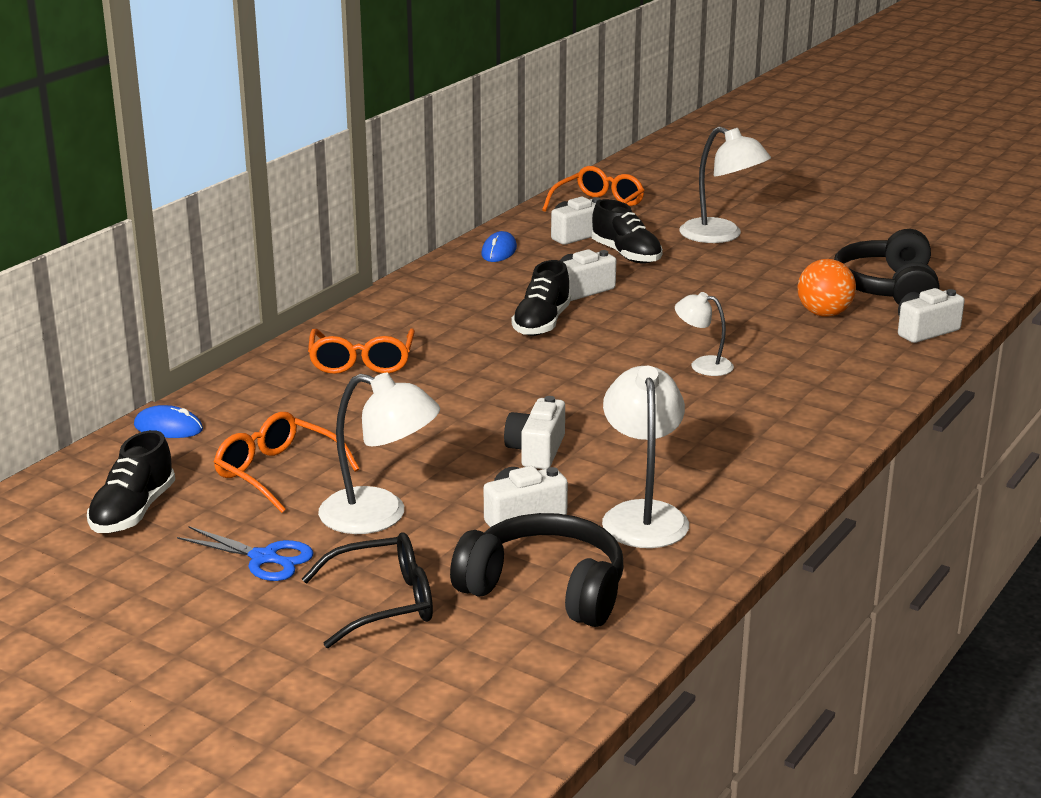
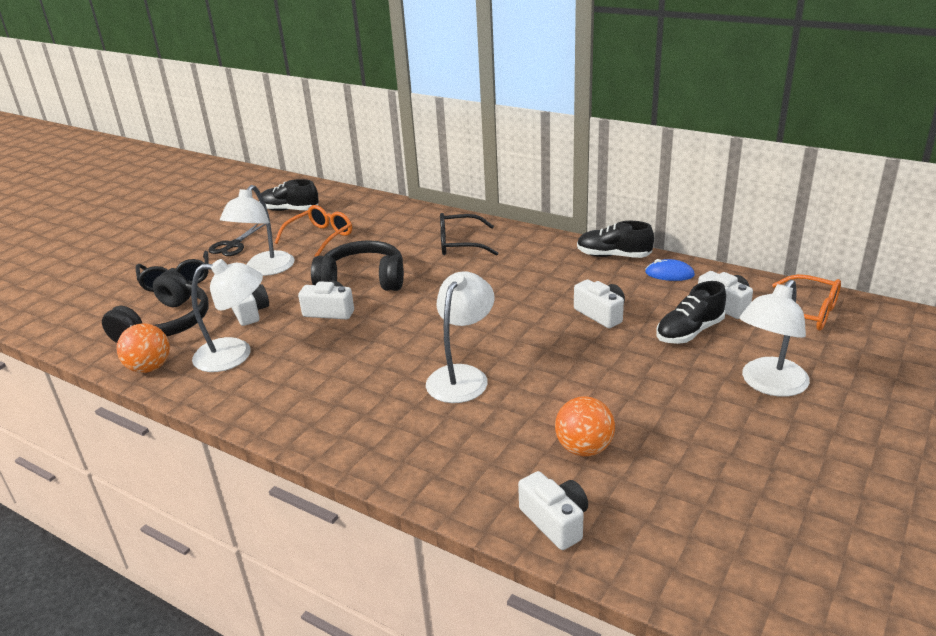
camera: 90 degrees right, 5 degrees up
blue mouse [134,405,203,438] -> none
blue scissors [177,526,314,581] -> black scissors [209,223,266,256]
orange glasses [308,328,415,374] -> black glasses [440,213,498,256]
black shoe [512,260,571,336] -> black shoe moved to [577,221,654,258]
white lamp [675,292,734,376] -> white lamp [426,271,494,403], size x1.73
black headphones [834,229,940,305] -> black headphones moved to [311,240,404,291]
none -> orange ball [117,323,170,373]

